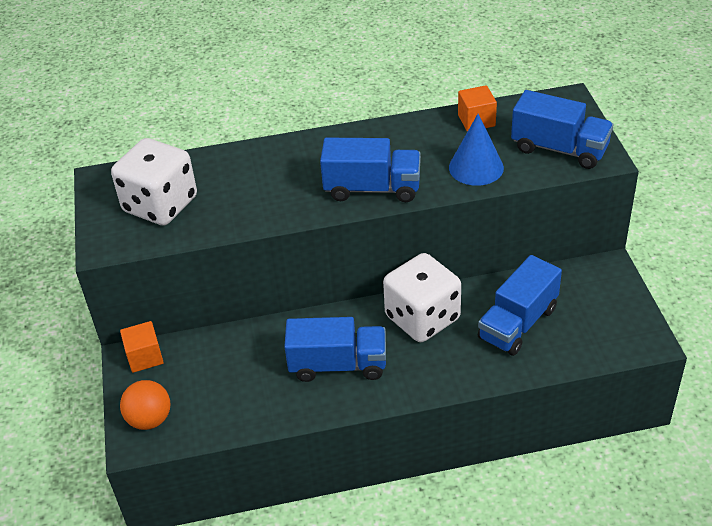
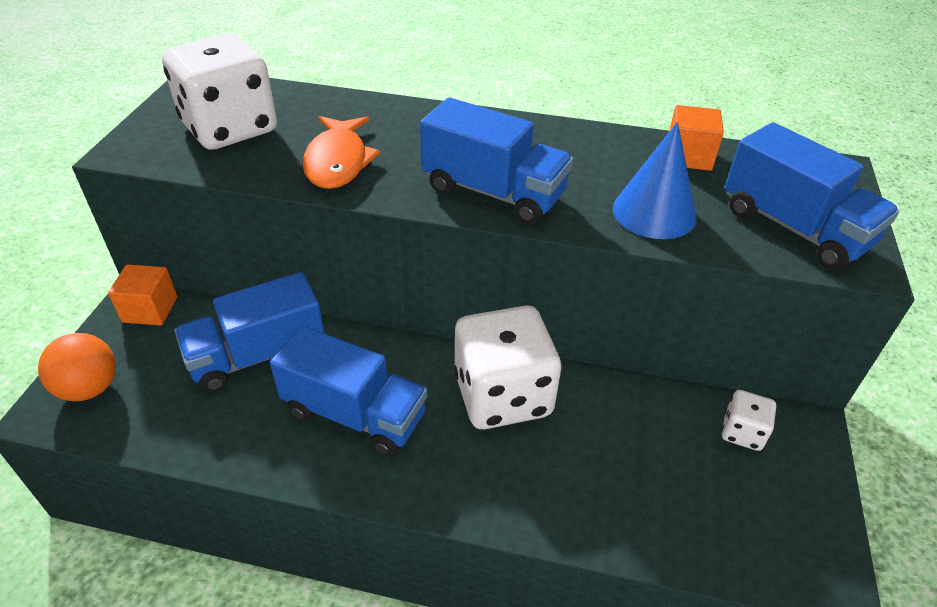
camera: 20 degrees right, 0 degrees up
blue truck [478,255,562,356] -> blue truck moved to [175,272,324,392]
none -> orange fish [303,116,381,189]
none -> white dice [722,390,776,451]

